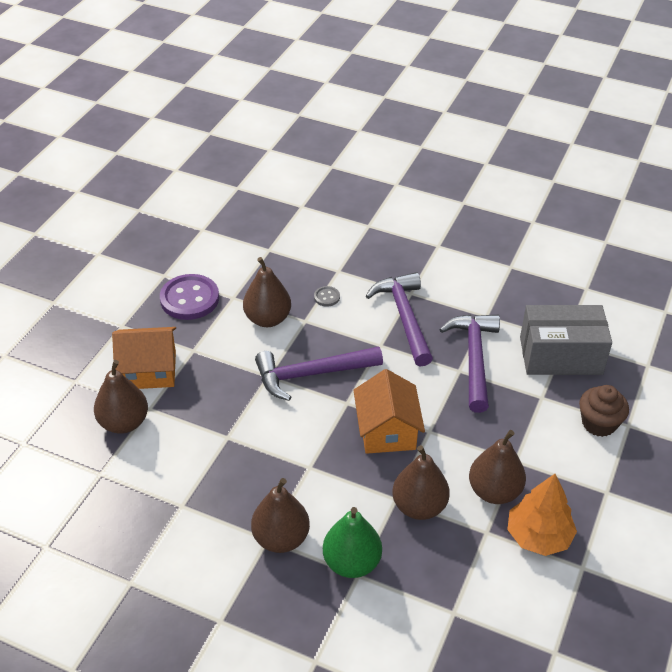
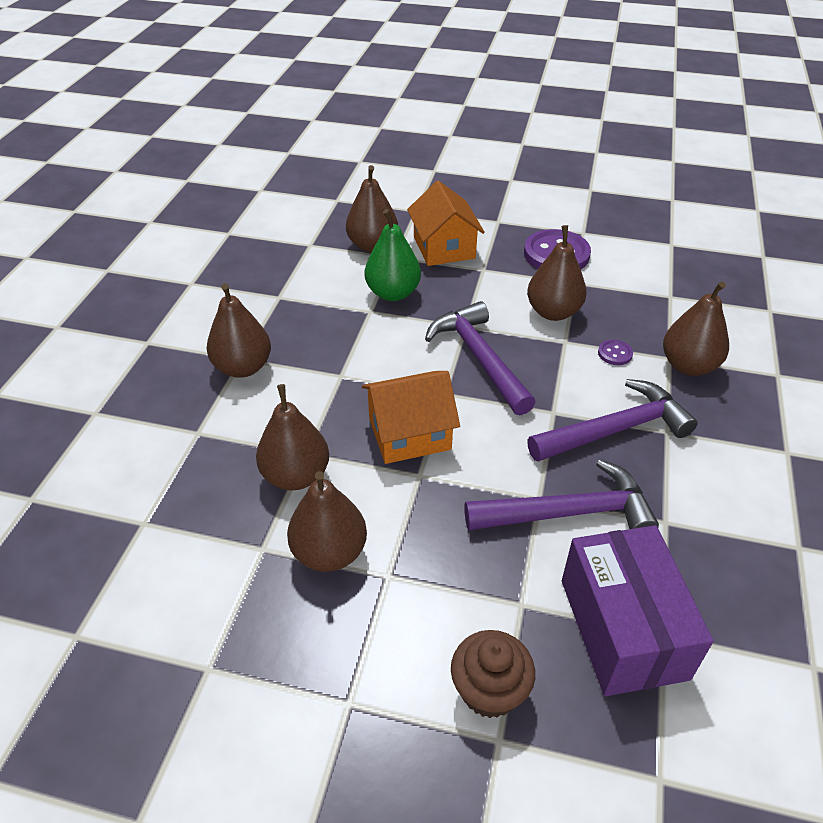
camera: 80 degrees right, 0 degrees up
grey button [314,286,340,307] -> purple button [598,340,633,365]
green pear [323,507,382,578] -> green pear moved to [365,209,421,301]
orange tree [507,474,577,556] -> none
grey box [520,305,612,375] -> purple box [562,525,714,696]
none -> brown pear [663,281,729,376]

